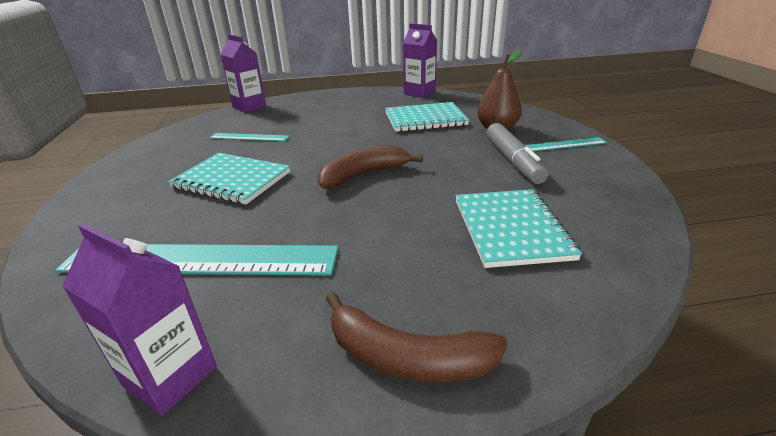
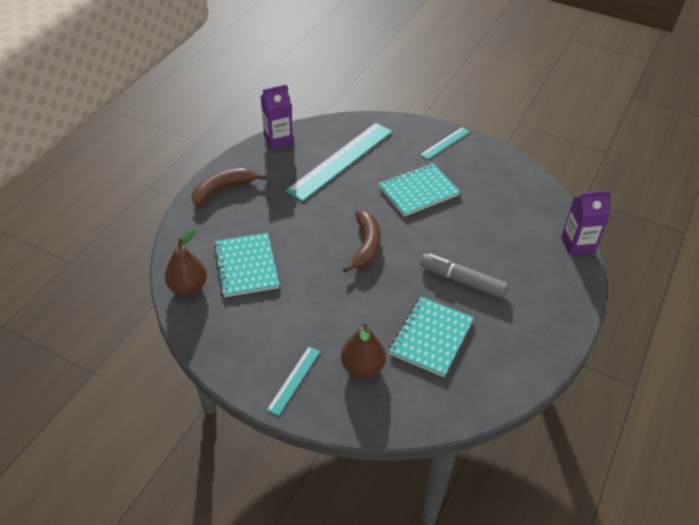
camera: 125 degrees right, 15 degrees up
turquoise ruler [210,133,289,141] -> turquoise ruler moved to [420,127,470,160]
purple carton [403,23,437,98] -> none
turquoise notebook [455,189,582,268] -> turquoise notebook turned 45 degrees clockwise [214,233,279,297]
grey marker [486,123,548,184] -> grey marker moved to [420,254,508,298]
none -> brown pear [165,228,207,296]

